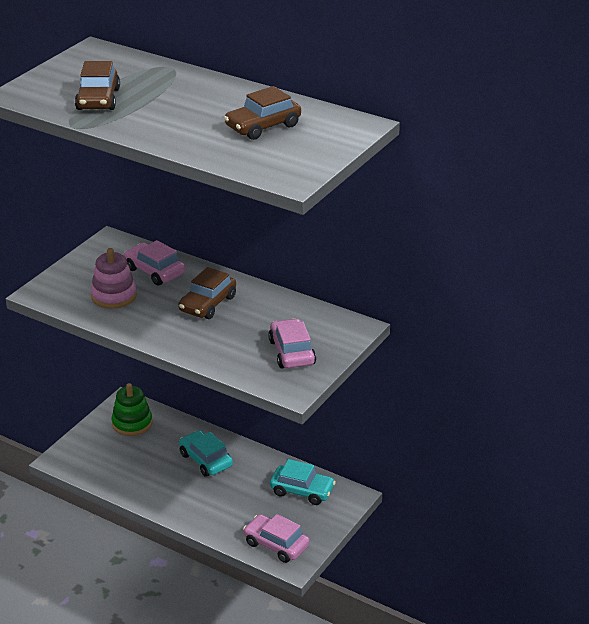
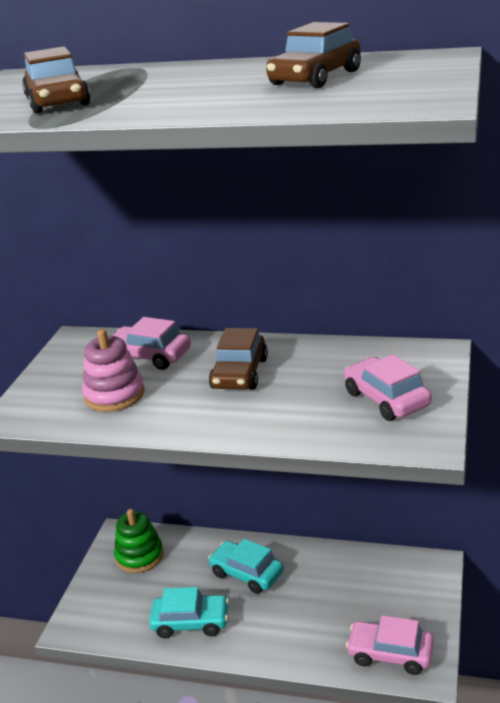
camera: 15 degrees left, 5 degrees down
turquoise car [270,459,336,505] -> turquoise car moved to [149,587,229,638]

